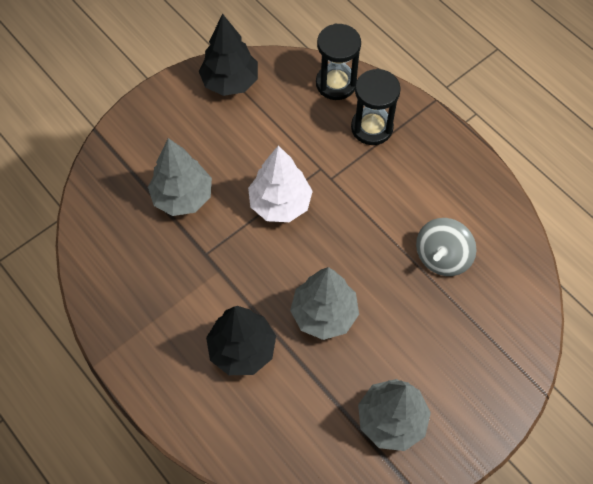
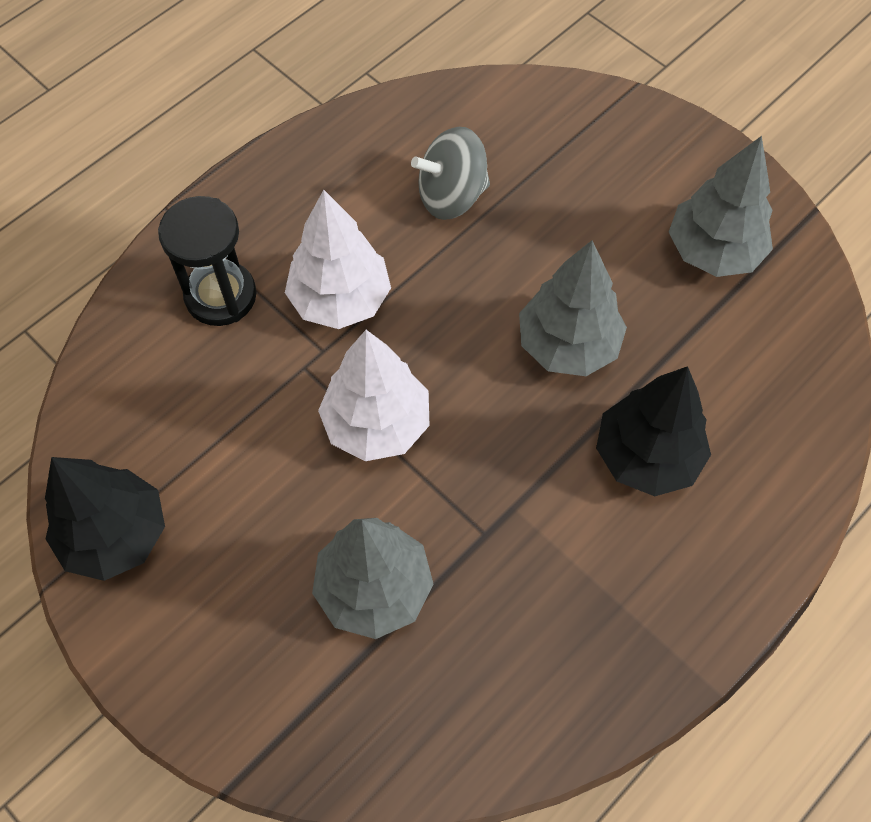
camera: 95 degrees left, 0 degrees up
black hourglass [316,23,361,100] -> none
grey spinning top [416,218,477,276] -> grey spinning top turned 135 degrees clockwise [411,127,490,220]
none -> white tree [285,190,391,329]

